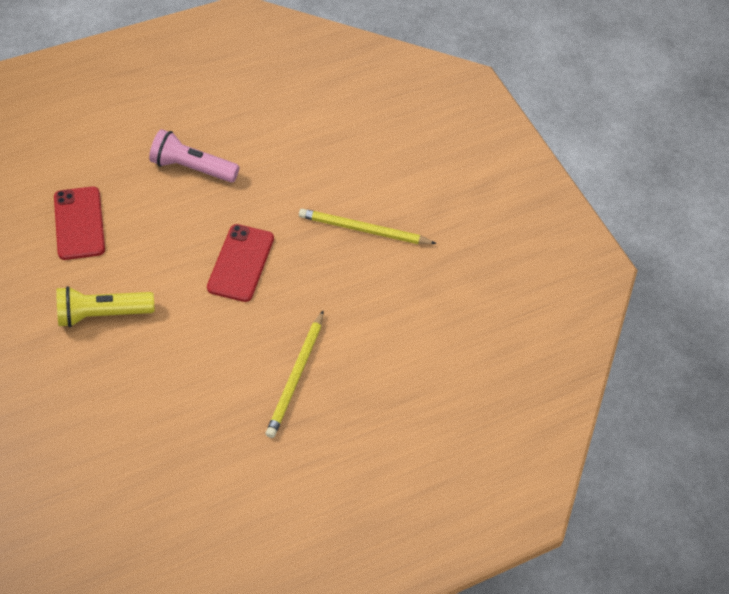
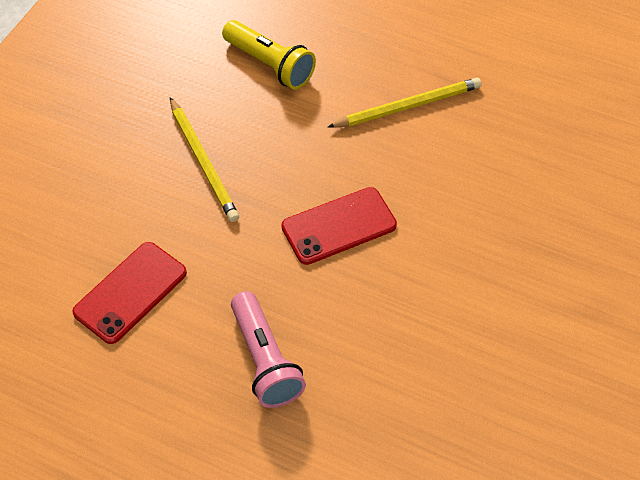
camera: 125 degrees left, 0 degrees up
red phone [54,187,105,260] -> red phone moved to [72,242,187,344]
yellow flashlight [56,286,154,327] -> yellow flashlight moved to [222,20,316,89]

